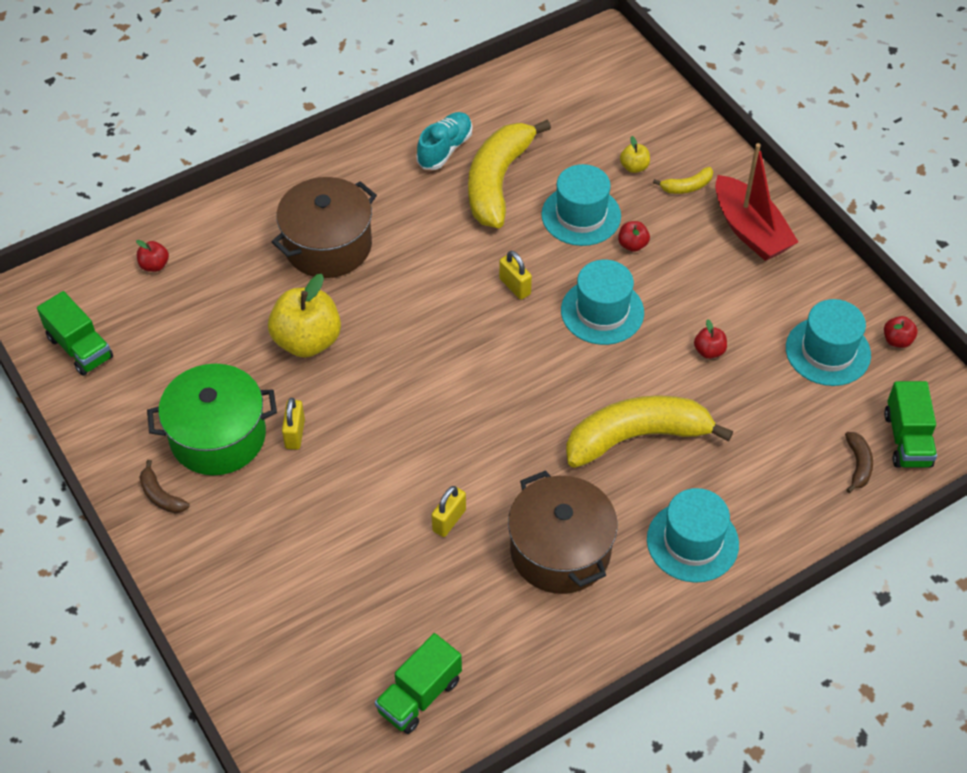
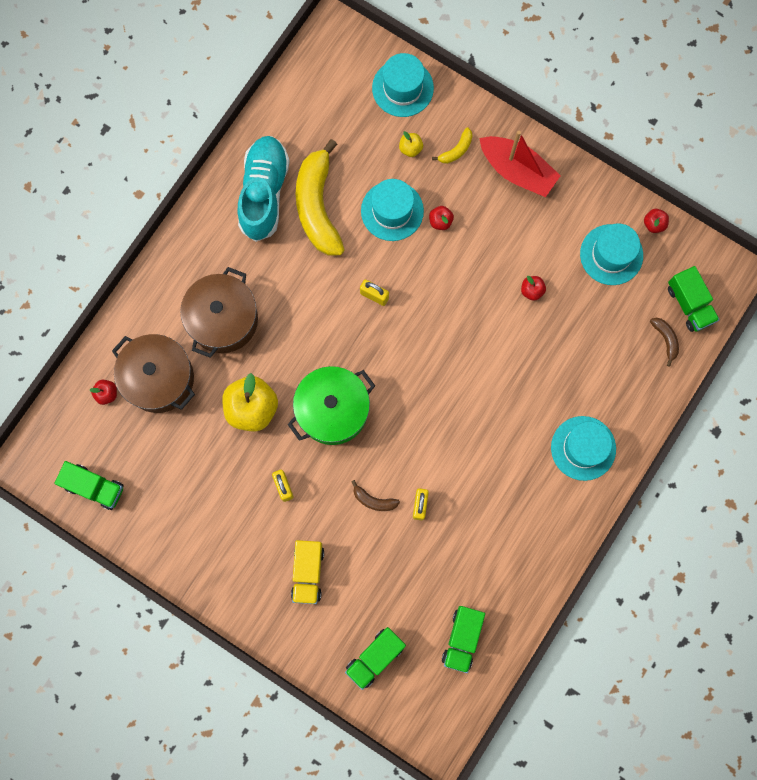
camera: 25 degrees left, 25 degrees up
brown banana [139,460,189,513] -> brown banana moved to [351,480,400,511]
green pot [147,364,277,475] -> green pot moved to [287,366,375,445]
turquoise shoe [416,112,472,170] -> turquoise shoe [238,136,290,242], size x1.66
brown pot [508,470,617,594] -> brown pot moved to [112,334,195,413]
turquoise hat [561,260,644,345] -> turquoise hat moved to [372,53,434,117]
yellow banana [566,395,733,468] -> none
none -> yellow truck [291,540,324,604]
none -> green truck [345,627,406,690]

